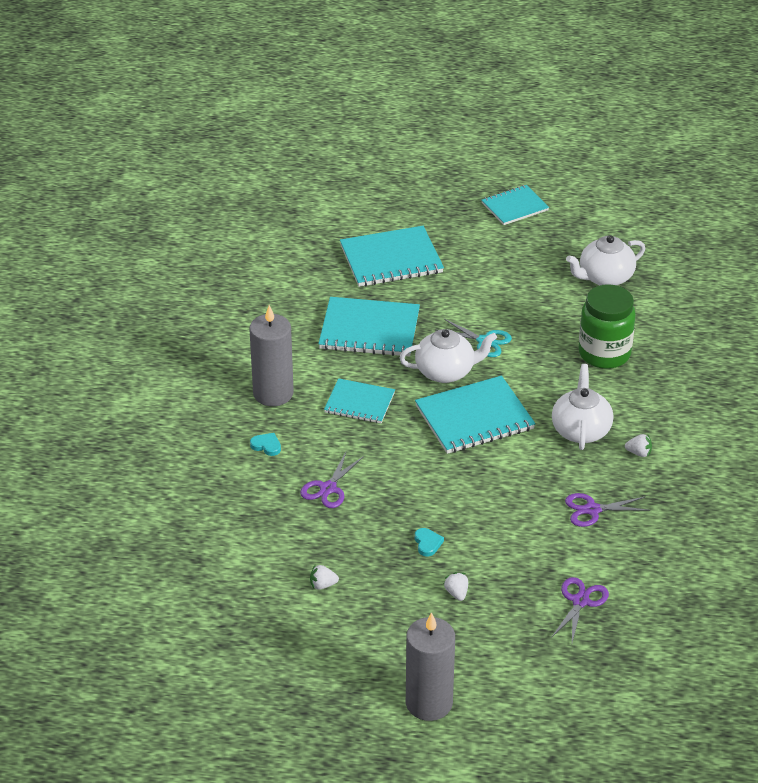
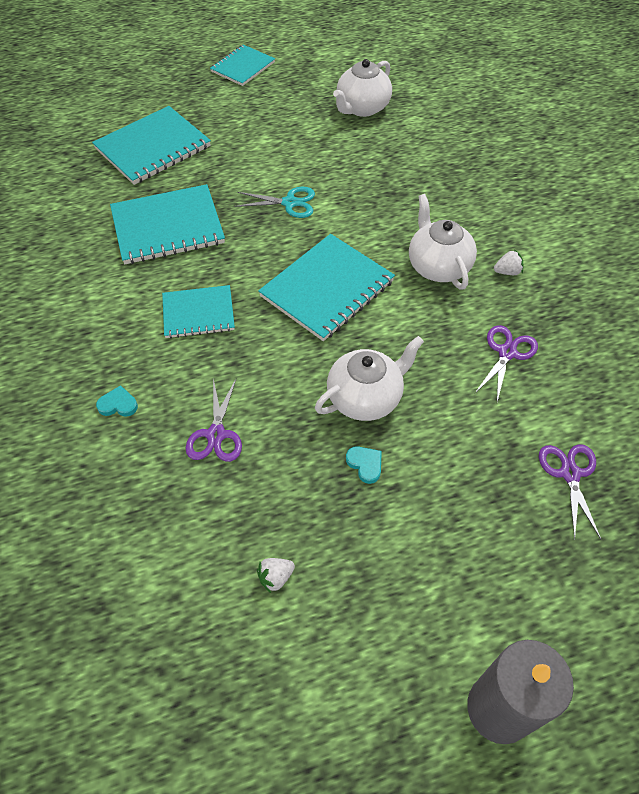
camera: 25 degrees left, 15 degrees up
grey candle [249,305,294,406] -> none
white teapot [400,329,497,383] -> white teapot moved to [315,336,424,421]
white strawberry [444,572,468,601] -> none
purple scissors [565,493,650,527] -> purple scissors turned 150 degrees clockwise [475,325,538,402]
green jar [579,284,636,369] -> none

